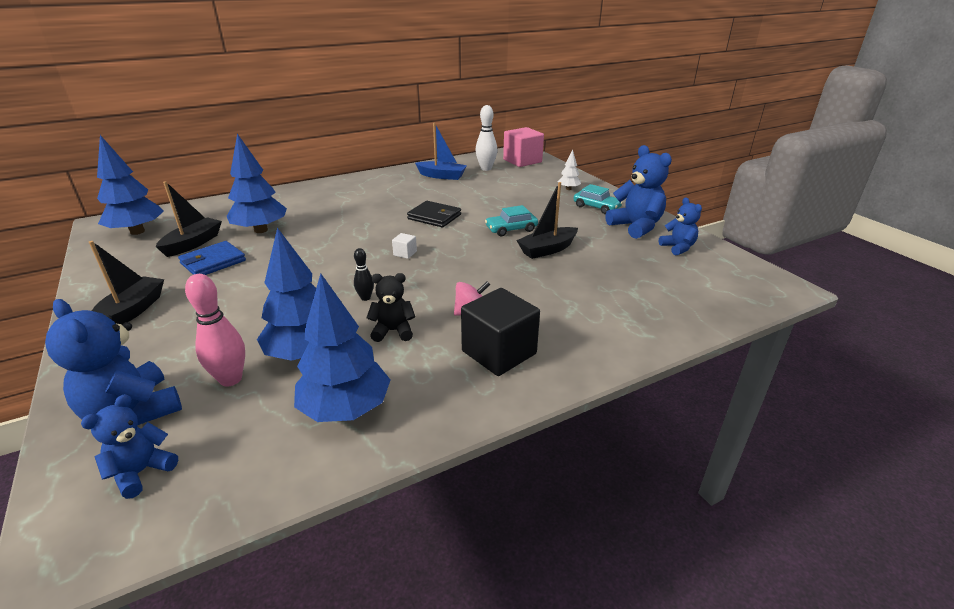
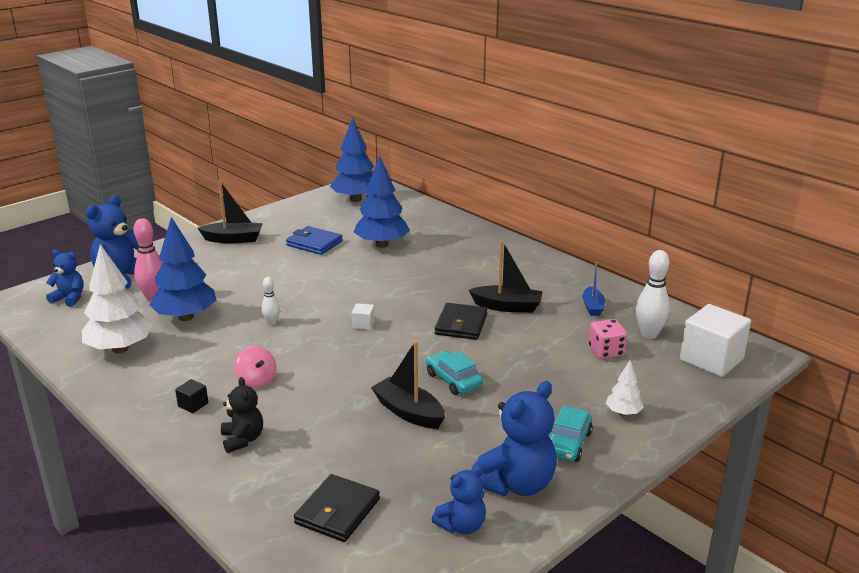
camera: 75 degrees right, 5 degrees down
black boat [156,181,222,257] -> black boat moved to [469,240,543,313]
blue tree [294,273,390,422] -> white tree [82,244,153,353]
black bowling pin [354,248,374,301] -> white bowling pin [261,277,280,325]
black teddy bear [366,273,415,342] -> black teddy bear moved to [221,377,263,453]
blue boat [415,123,467,180] -> blue boat [582,262,605,316], size x0.66
black cube [461,288,540,376] -> black cube [175,379,208,413], size x0.43
pink cube [503,127,544,167] -> white cube [680,304,751,377]
none -> black wallet [294,474,380,542]
none -> pink dice [589,319,627,359]

